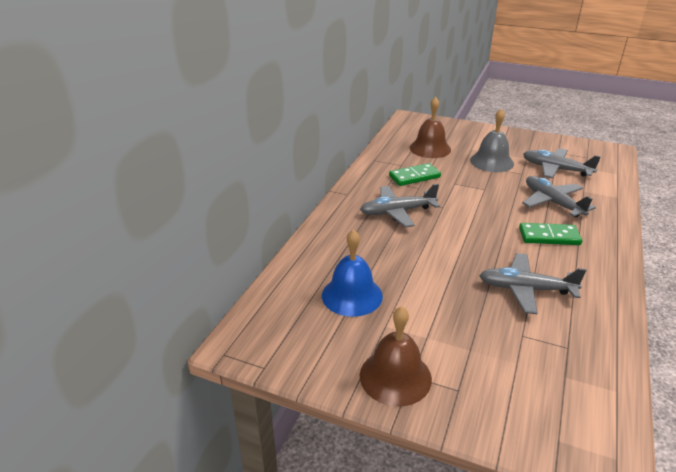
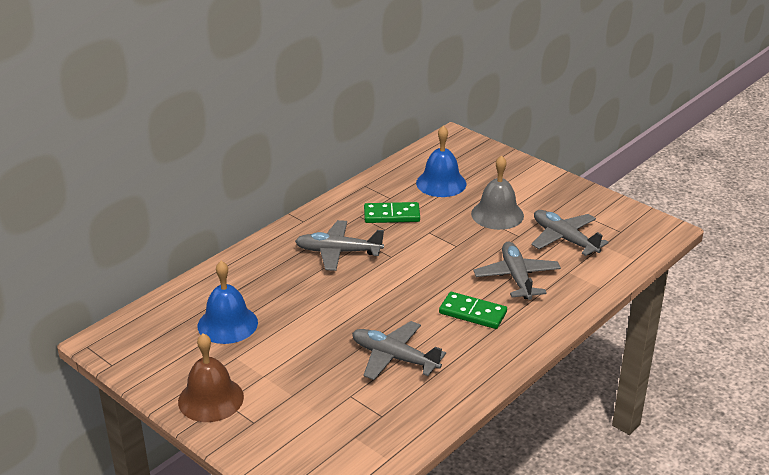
camera: 20 degrees right, 0 degrees up
brown bell [410,97,451,158] -> blue bell [416,126,466,197]

